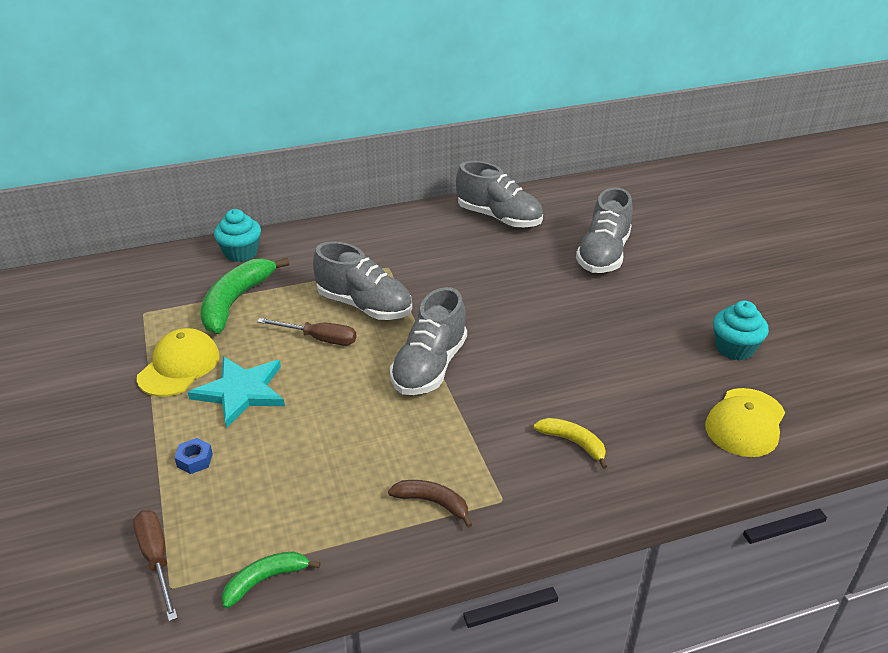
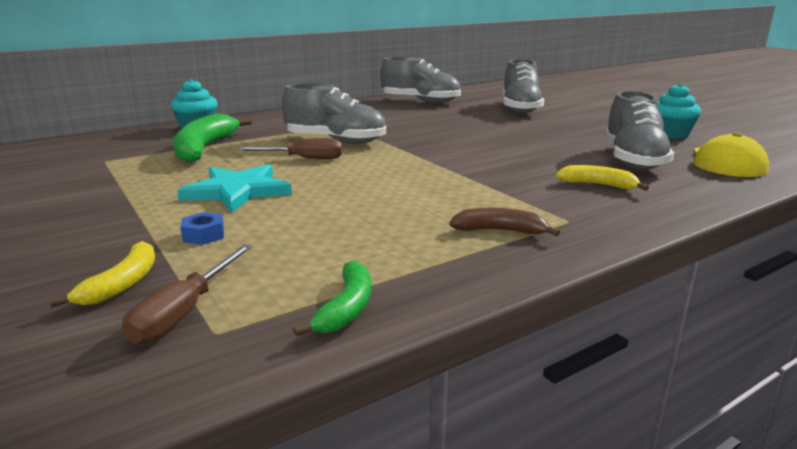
camera: 15 degrees left, 15 degrees down
brown screwdriver [133,510,178,621] -> brown screwdriver turned 120 degrees counterclockwise [122,244,253,344]
yellow cap [137,328,220,397] -> none
green banana [222,551,321,608] -> green banana turned 150 degrees clockwise [293,261,371,337]
grey shoe [390,287,467,395] -> grey shoe moved to [605,91,674,170]
none -> yellow banana [49,241,155,307]

